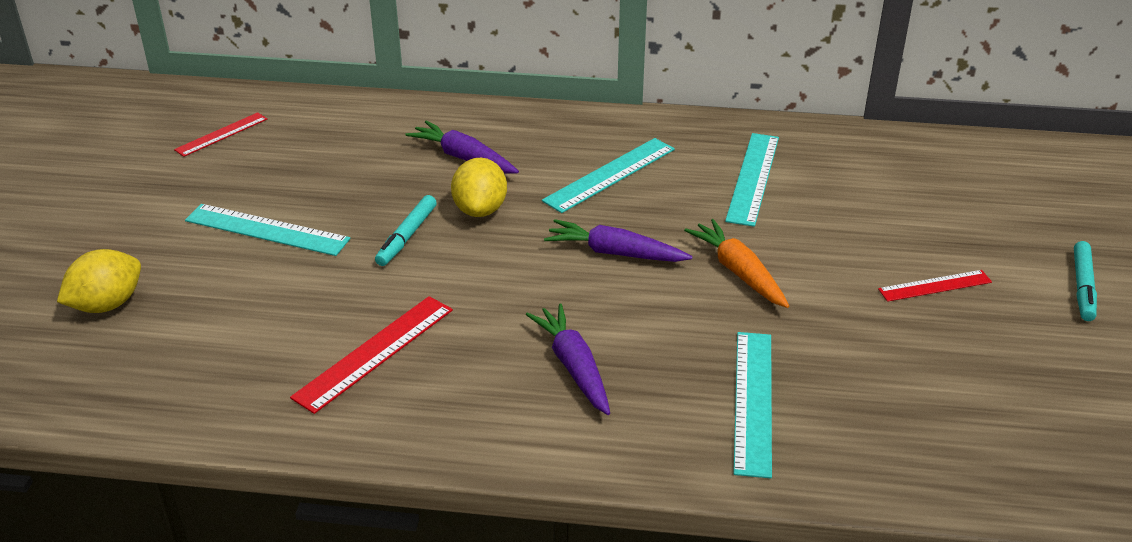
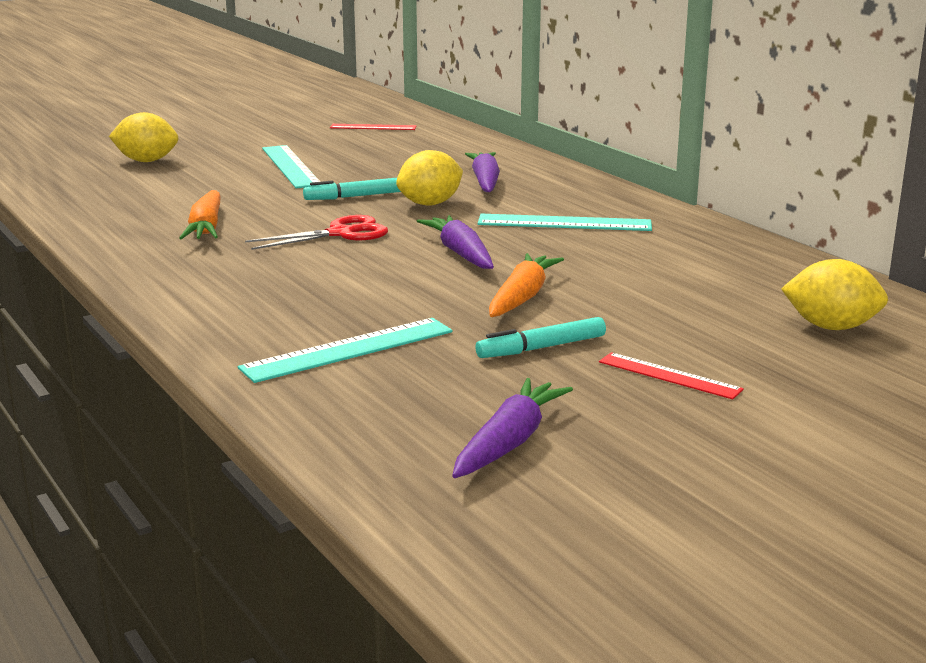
camera: 50 degrees right, 15 degrees down
red ruler [290,296,453,414] -> orange carrot [179,190,221,239]
purple carrot [526,303,610,415] -> purple carrot moved to [452,378,573,478]
turquoise ruler [725,133,779,227] -> none
turquoise marker [1074,241,1097,321] -> turquoise marker moved to [475,317,606,358]
none -> red scissors [245,215,388,250]
none -> yellow lemon [781,259,888,330]

